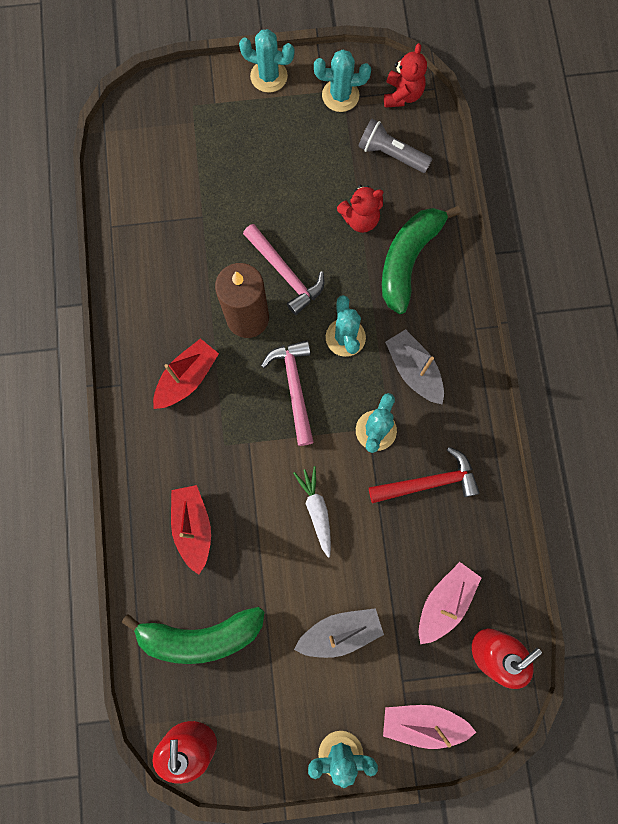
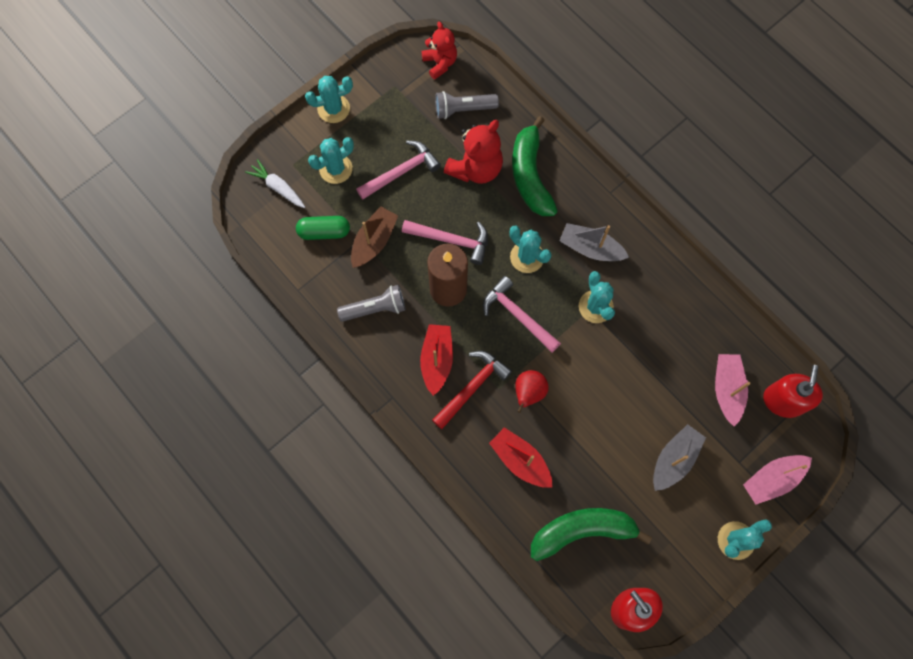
camera: 35 degrees left, 5 degrees down
green banana [122,607,264,664] -> green banana turned 150 degrees counterclockwise [531,508,652,561]
white carrot [293,466,331,558] -> white carrot moved to [245,159,305,208]
turquoise cactus [314,49,371,112] -> turquoise cactus moved to [308,137,354,184]
red teddy bear [337,184,383,233] -> red teddy bear [444,120,503,184], size x1.51
red hammer [369,447,480,503] -> red hammer moved to [432,351,512,429]
none -> green capsule [296,216,350,240]
none -> grey flashlight [337,285,406,322]
none -> brown boat [351,206,398,268]
none -> pink hammer [356,141,441,199]
none -> red pear [515,370,549,413]

